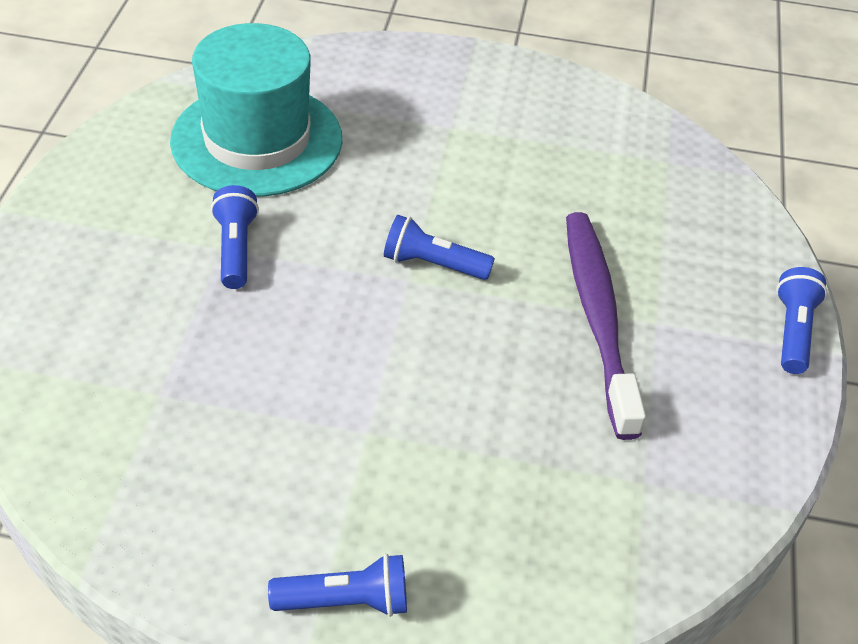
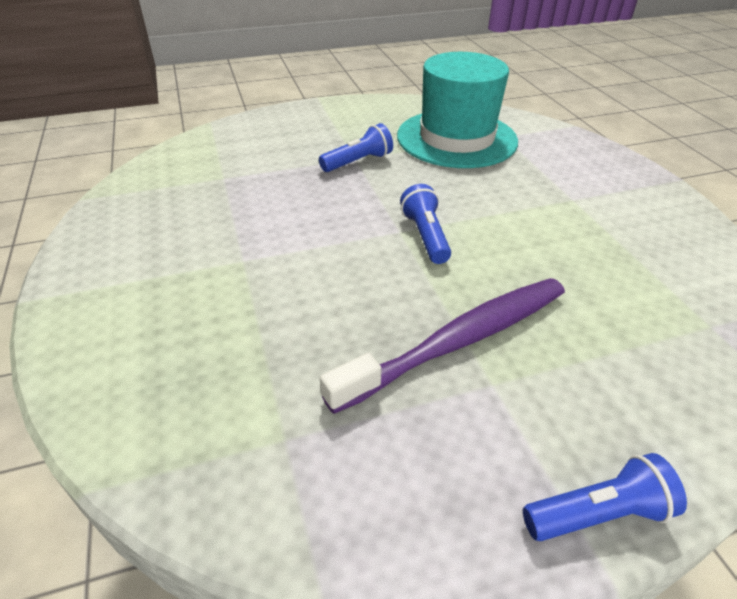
camera: 65 degrees right, 5 degrees down
blue flashlight [268,554,407,617] -> none

